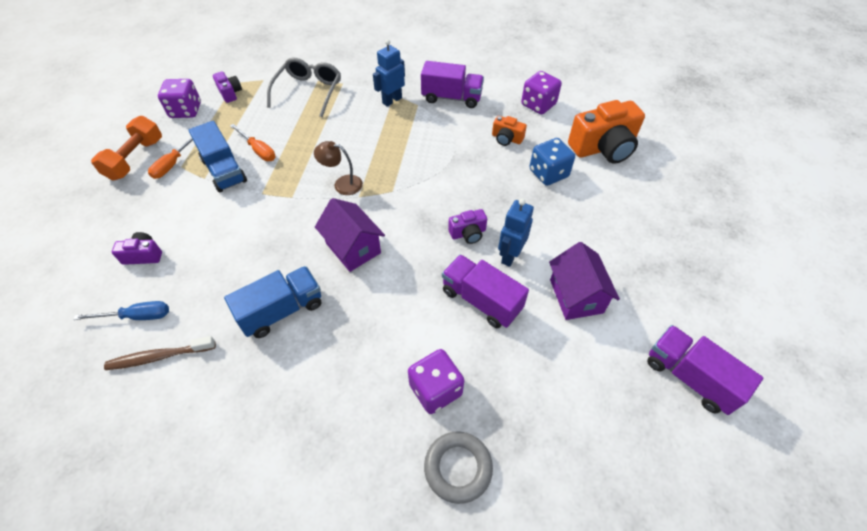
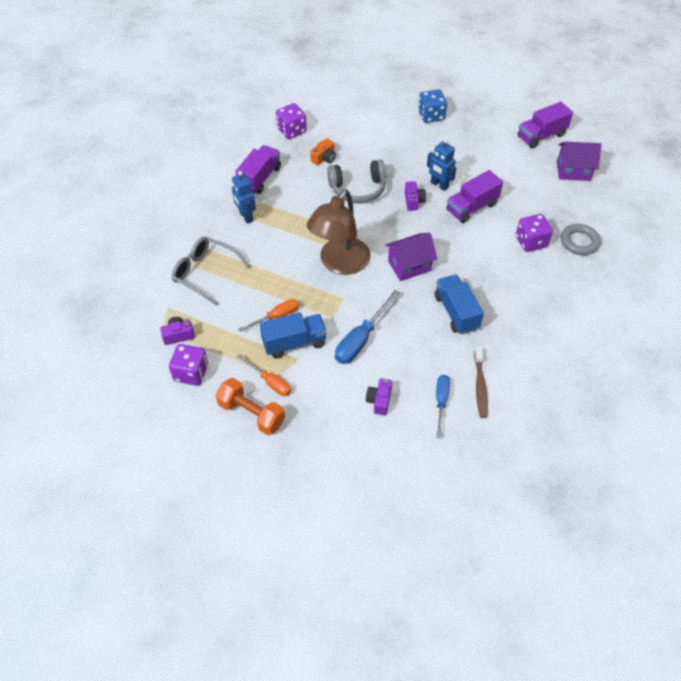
camera: 75 degrees left, 0 degrees up
brown lamp [314,141,363,195] -> brown lamp [307,189,371,275], size x2.13
blue dice [529,138,575,186] -> blue dice moved to [418,89,447,123]
purple house [549,242,620,320] -> purple house moved to [557,142,601,181]
orange camera [568,100,645,164] -> none
none -> grey headphones [327,159,386,203]
none -> blue screwdriver [335,290,400,364]

